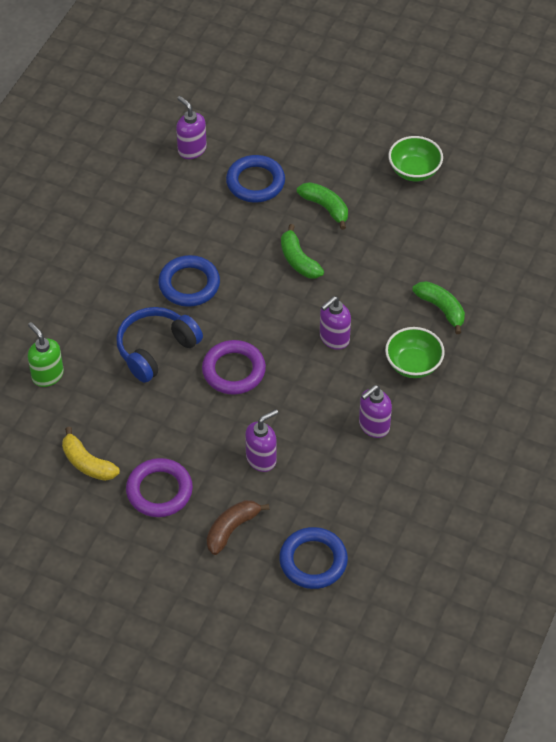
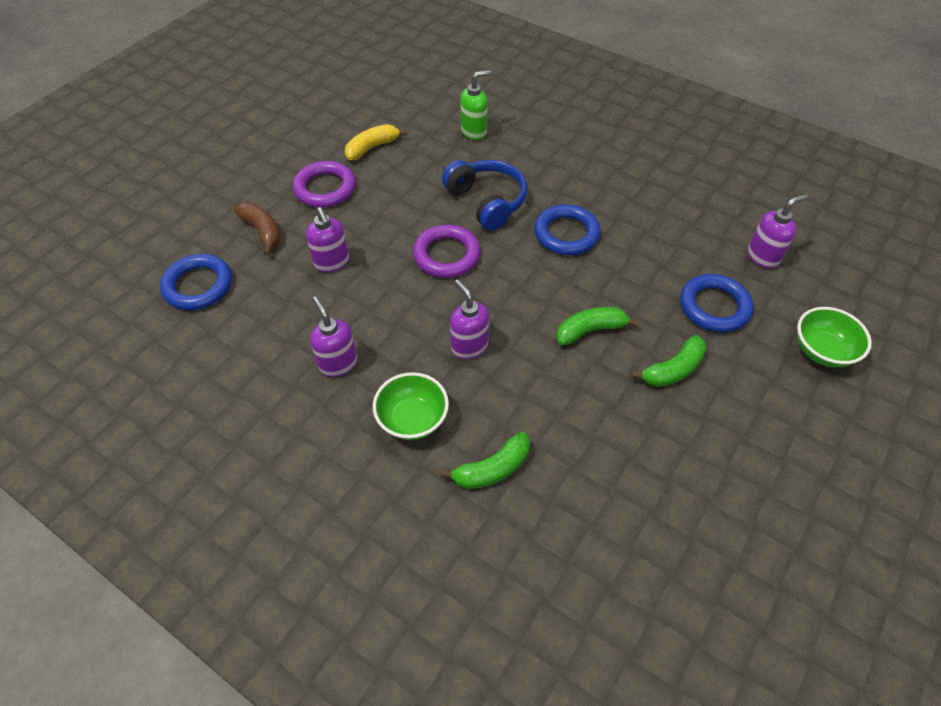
camera: 100 degrees right, 0 degrees up
green bowl [388,136,443,181] -> green bowl moved to [797,307,872,367]

